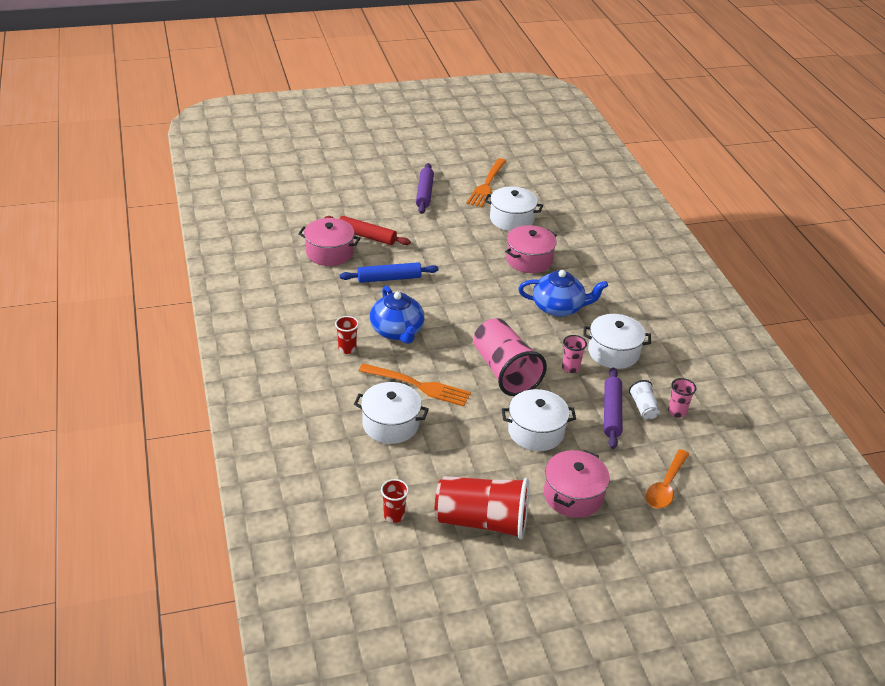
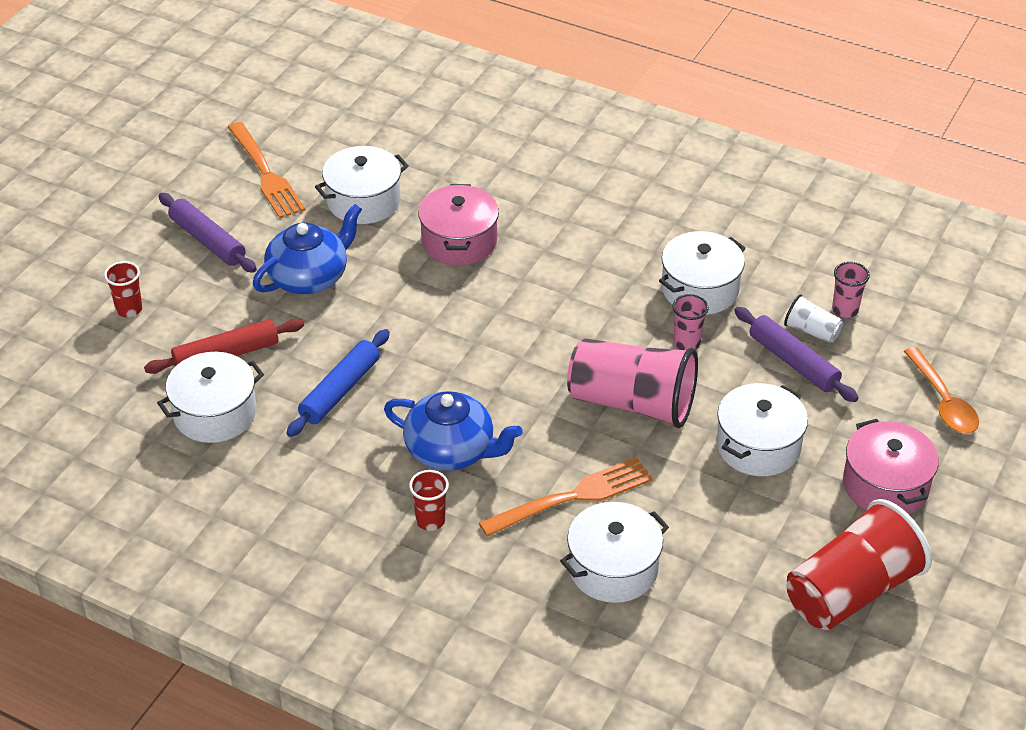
camera: 45 degrees left, 5 degrees up
pink pot [298,218,360,266] -> white pot [157,352,264,443]
red cup [381,479,409,523] -> red cup moved to [104,261,142,317]
blue teapot [518,270,608,317] -> blue teapot moved to [253,204,362,294]

